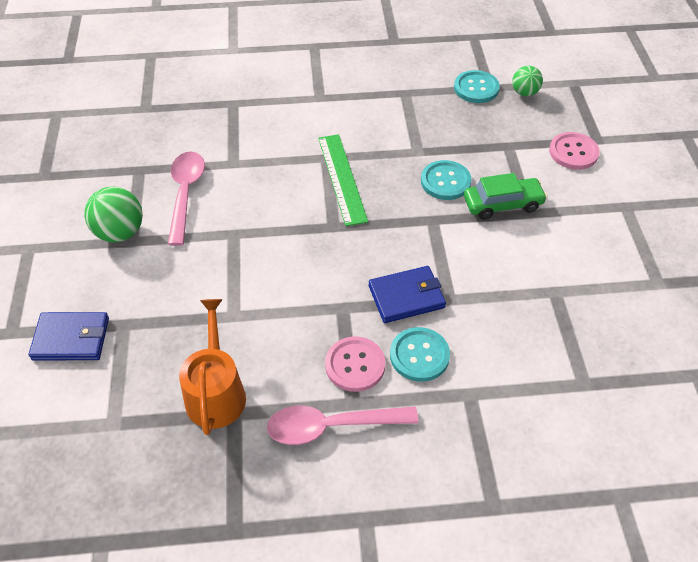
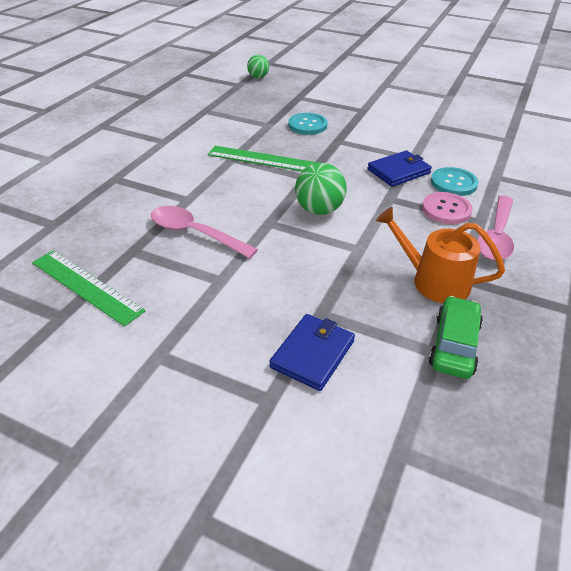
camera: 60 degrees left, 10 degrees down
green ball [84,187,143,242] -> green ball moved to [295,163,347,215]
blue wallet [369,266,446,323] -> blue wallet turned 45 degrees clockwise [368,150,432,187]
turquoise button [454,70,500,103] -> none
green car [464,173,547,220] -> green car moved to [429,296,483,379]
pink button [549,132,600,170] -> none
none -> green ruler [32,250,145,327]

